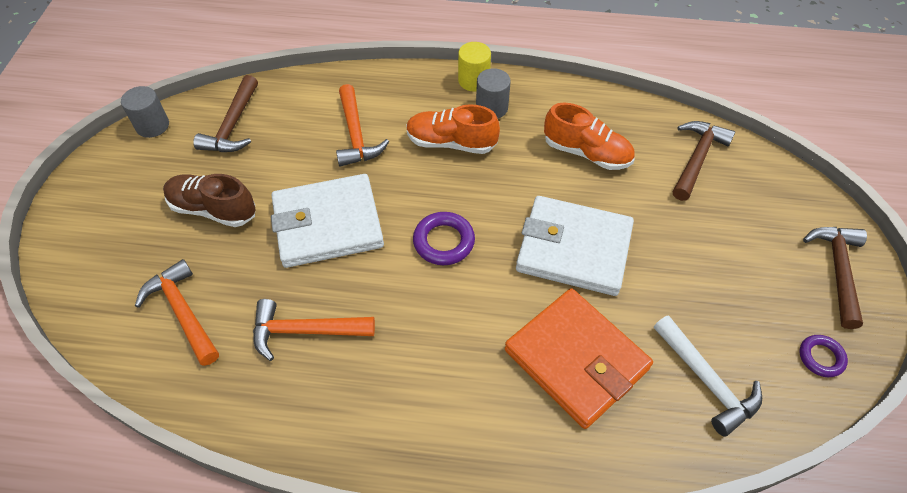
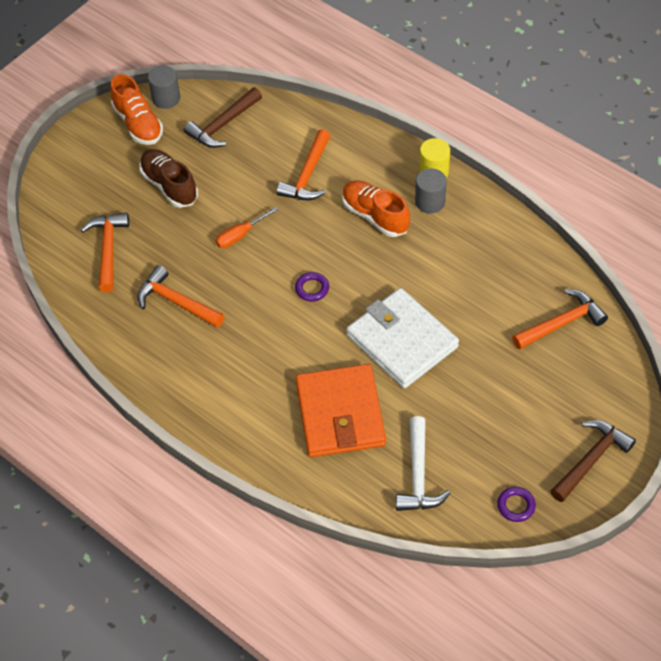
camera: 35 degrees right, 0 degrees up
white wallet [271,174,384,268] -> orange screwdriver [215,207,278,248]
purple ring [413,212,475,265] -> purple ring [295,272,329,302], size x0.66
orange shoe [544,103,635,170] -> orange shoe moved to [110,74,163,145]
brown hammer [673,121,735,201] -> orange hammer [512,289,608,350]

